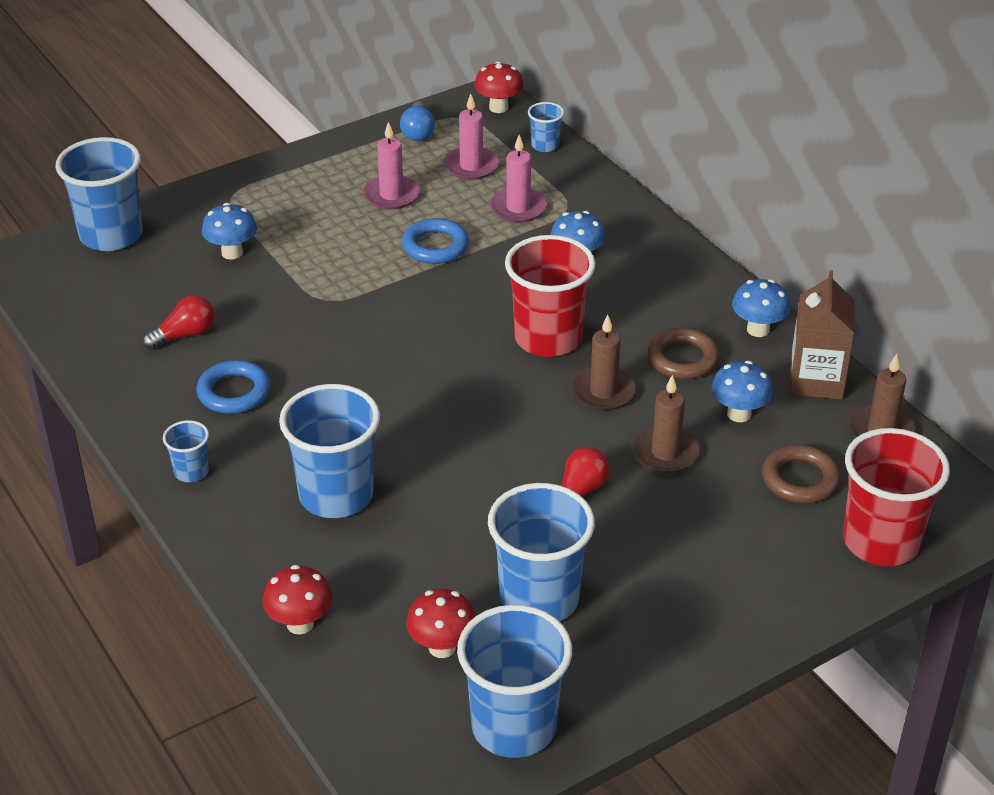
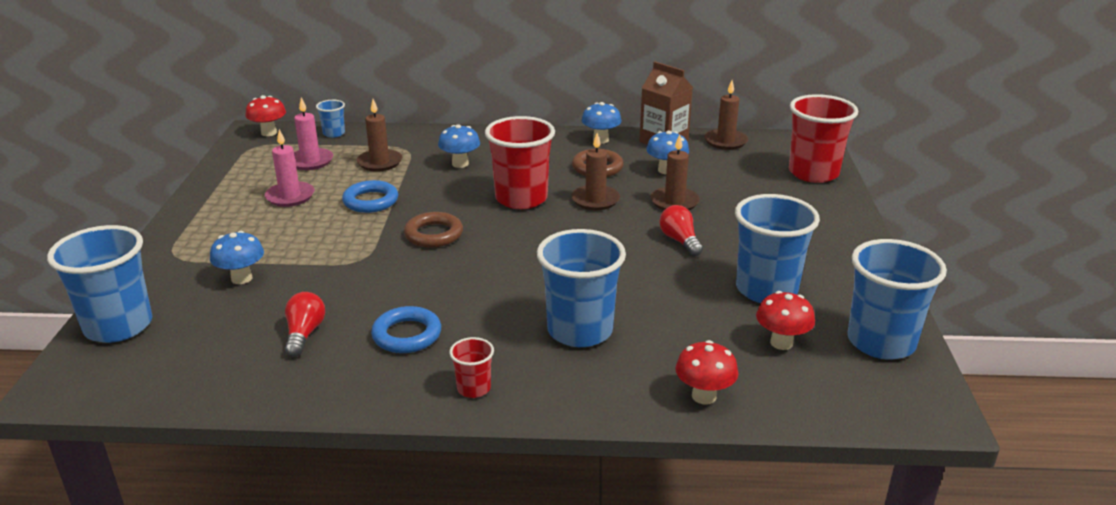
camera: 55 degrees left, 10 degrees down
blue cup [163,420,209,482] -> red cup [449,337,494,398]
blue light bulb [400,101,435,141] -> none
pink candle [490,135,547,223] -> brown candle [357,99,402,171]
brown ring [762,445,841,503] -> brown ring moved to [404,212,463,248]

